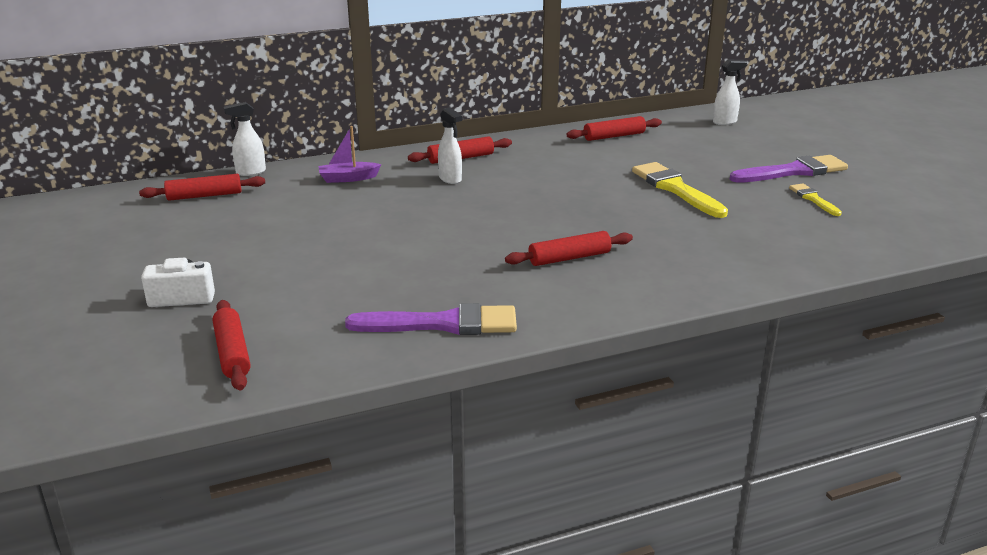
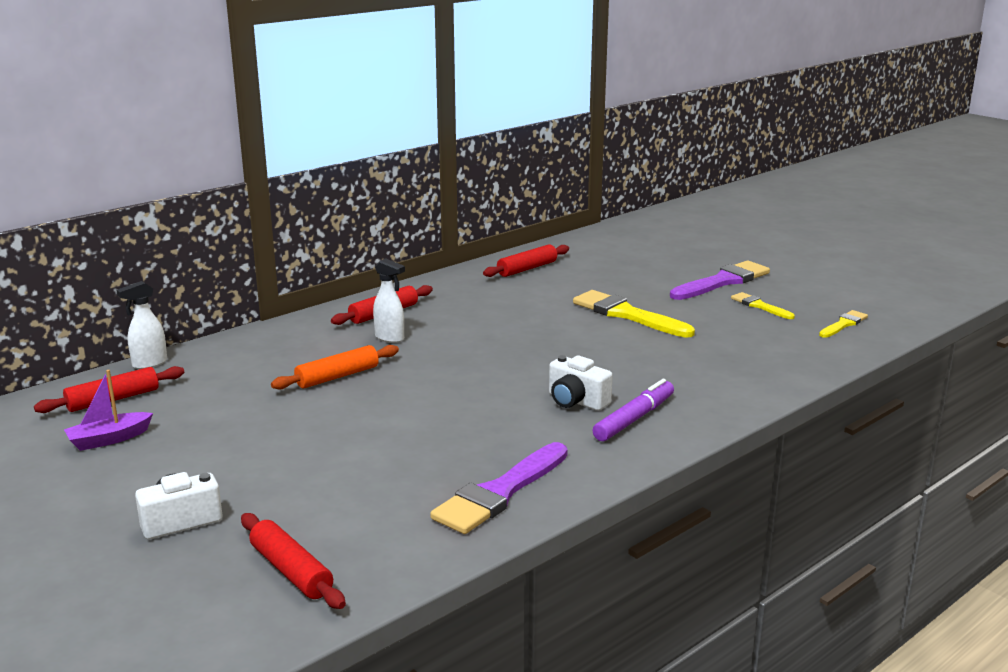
camera: 20 degrees left, 5 degrees down
purple boat [318,126,382,183] -> purple boat moved to [64,370,153,451]
purple brush [345,303,517,335] -> purple brush turned 150 degrees clockwise [430,442,568,534]
red rolling pin [505,231,633,266] -> white camera [549,355,613,411]
white spray bottle [713,59,747,125] -> none
none -> orange rolling pin [271,345,399,390]
none -> purple marker [593,379,674,441]
none -> yellow brush [819,310,868,338]

